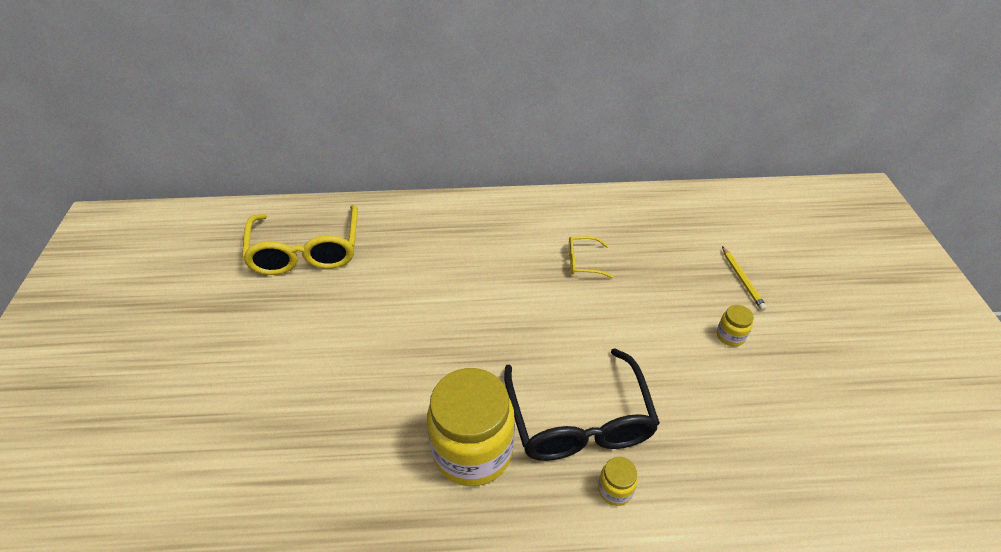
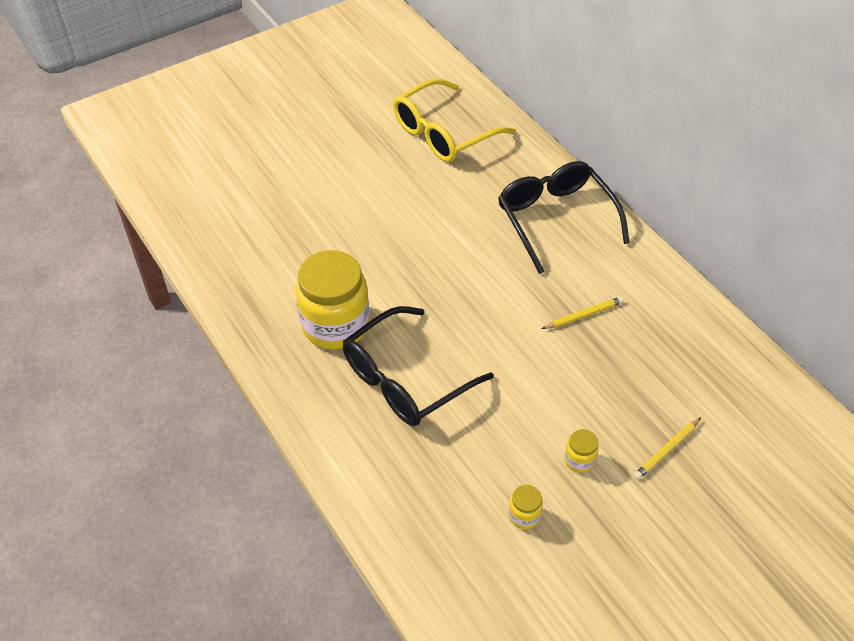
camera: 60 degrees right, 5 degrees up
yellow glasses [569,236,613,278] -> yellow pencil [542,297,624,329]
yellow jar [598,457,638,506] -> yellow jar moved to [508,485,543,529]
none -> black glasses [498,161,630,274]

